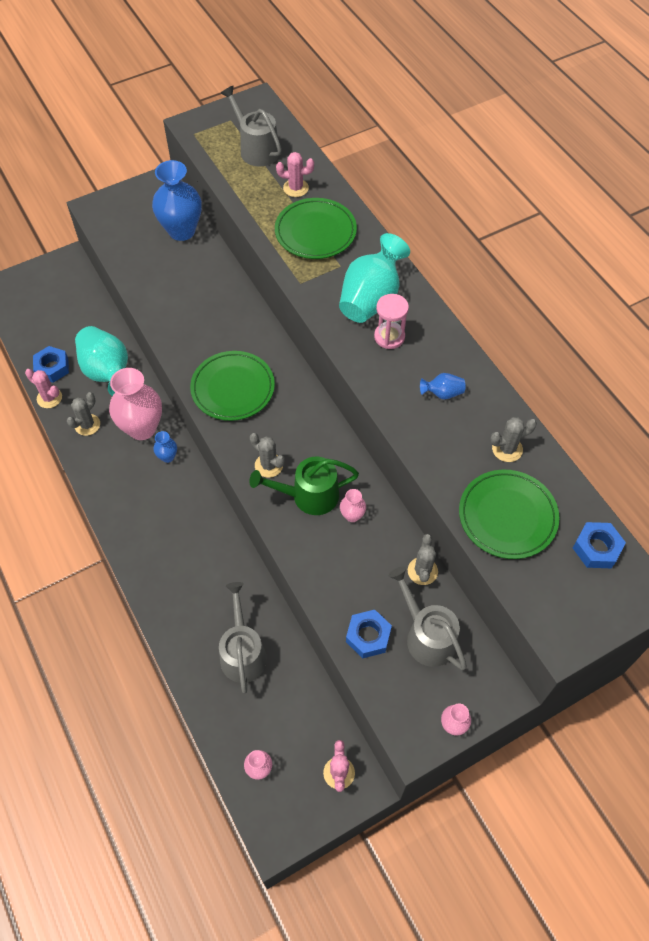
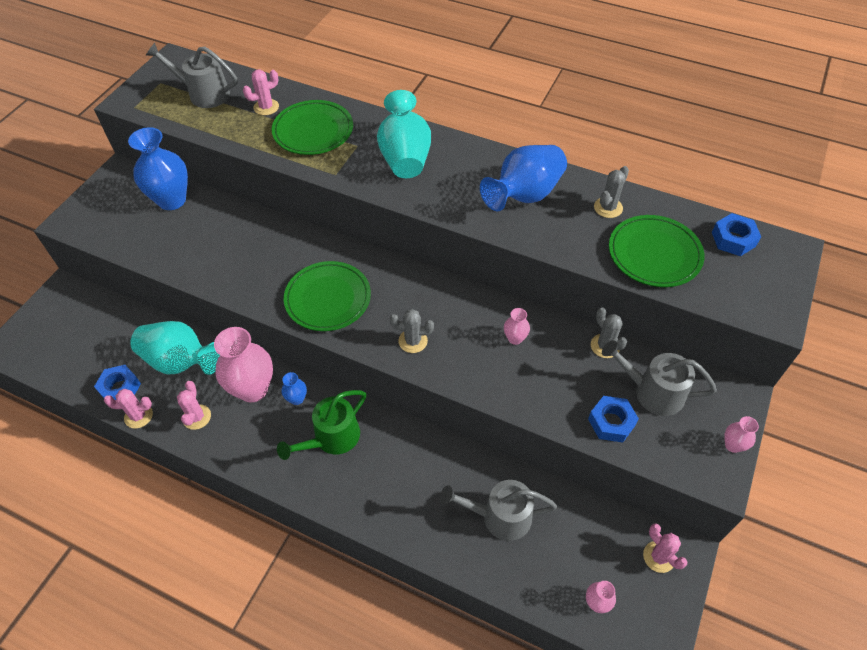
camera: 35 degrees left, 5 degrees down
grey cactus [67,392,100,436] -> pink cactus [177,381,211,430]
grey watering can [219,582,267,694] -> grey watering can turned 45 degrees counterclockwise [440,480,557,541]
green watering can [249,456,359,515] -> green watering can moved to [277,390,366,460]
pink hourglass [374,294,409,349] -> none
blue vase [420,373,466,399] -> blue vase [480,145,567,211], size x2.21

